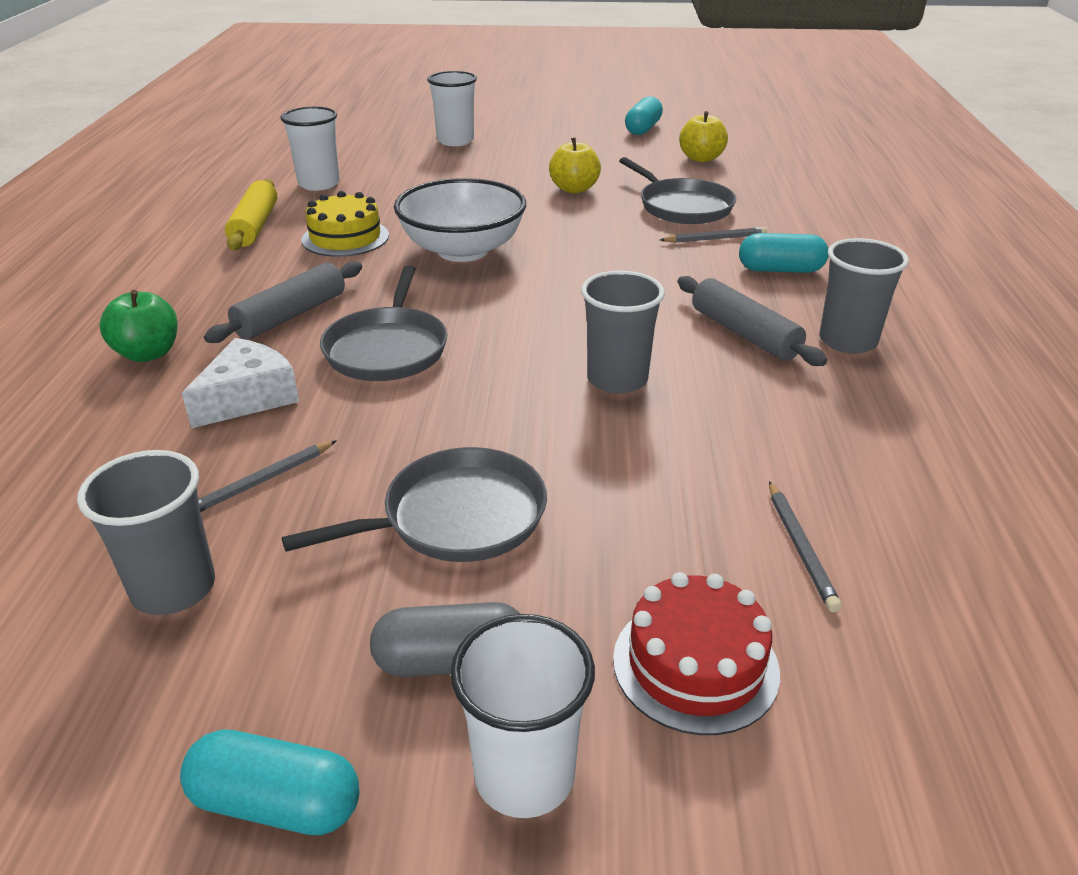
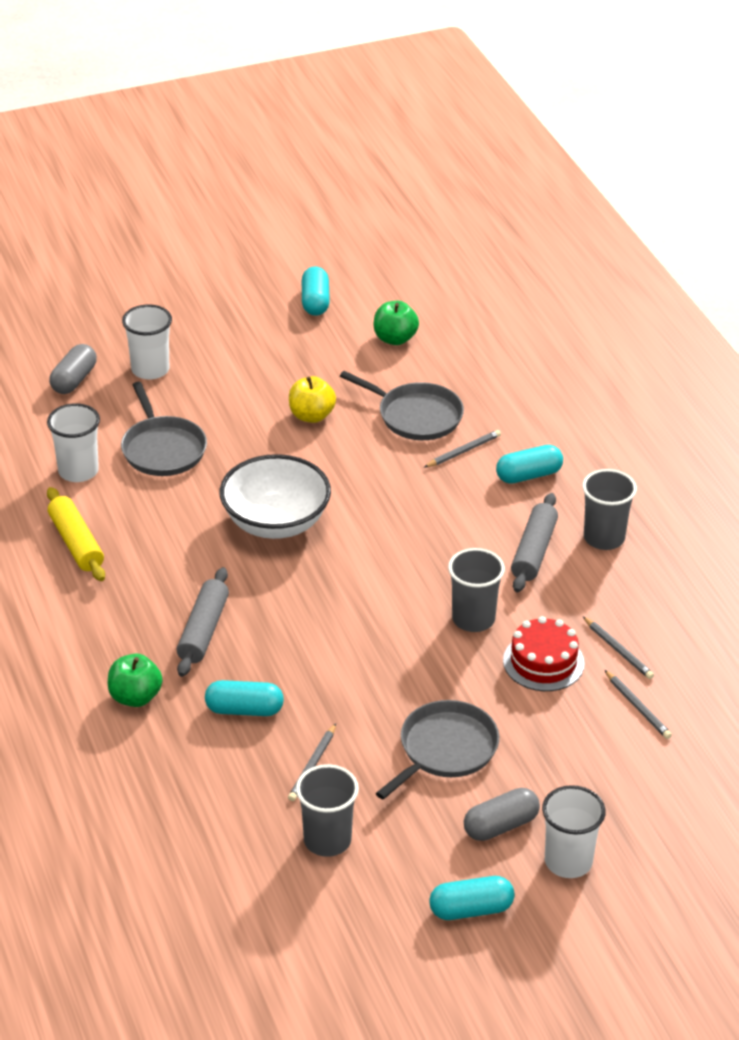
camera: 25 degrees left, 5 degrees up
white cheese [182,338,299,428] -> turquoise capsule [205,680,284,716]
yellow cake [302,191,389,257] -> none
grey pan [320,265,448,381] -> grey pan moved to [121,382,207,476]
red cake [613,572,780,735] -> red cake moved to [503,616,585,691]
grey rolling pin [677,276,827,366] -> grey rolling pin turned 75 degrees clockwise [511,493,558,592]
yellow apple [679,111,728,162] -> green apple [374,301,419,345]
none -> grey capsule [49,344,97,394]
none -> grey pencil [583,617,654,679]

